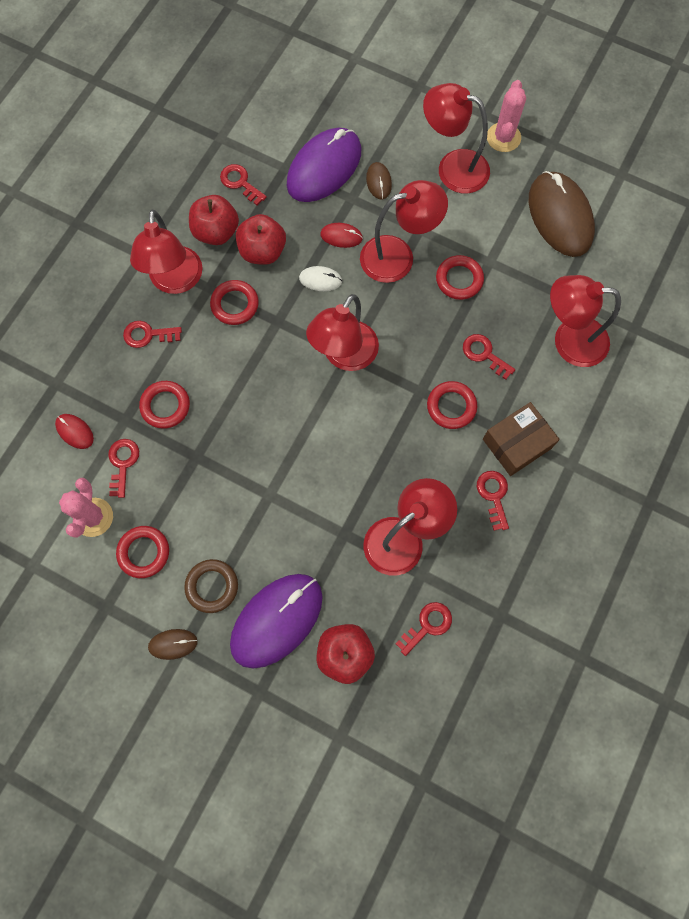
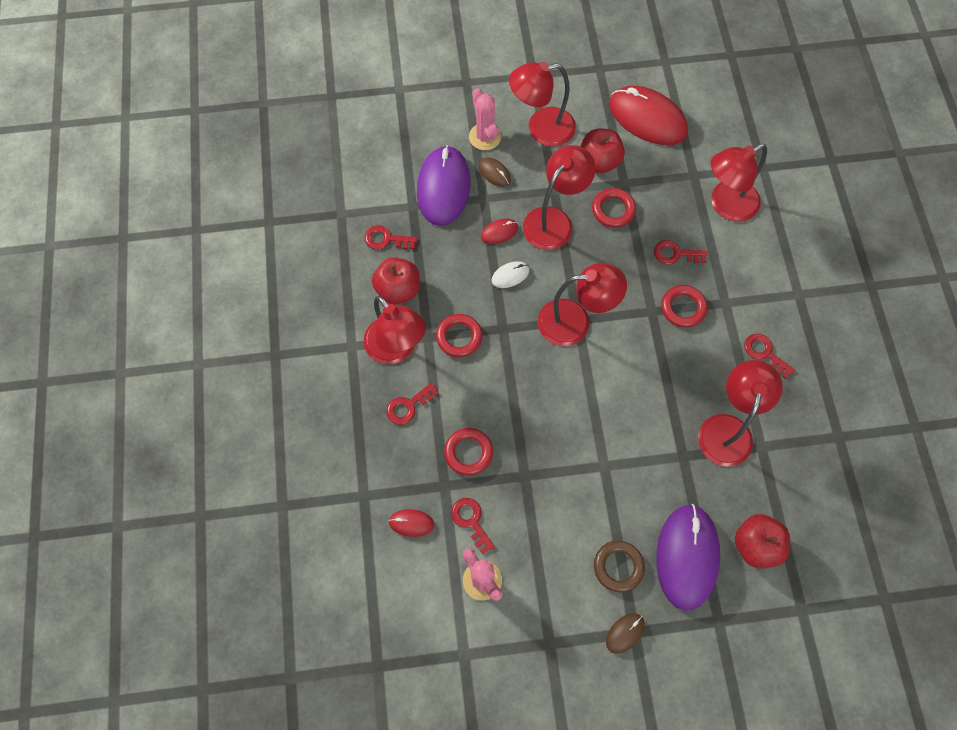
camera: 35 degrees left, 5 degrees down
red ring [116,526,169,578] -> none
red apple [236,214,286,265] -> red apple moved to [580,128,625,173]
red lamp [306,294,379,371] -> red lamp turned 90 degrees counterclockwise [538,263,627,346]
red key [395,602,452,656] -> none
brown box [483,402,560,476] -> none
pink cactus [487,80,526,152] -> pink cactus moved to [469,88,501,150]
brown mouse [529,171,595,257] -> red mouse [609,86,688,145]

